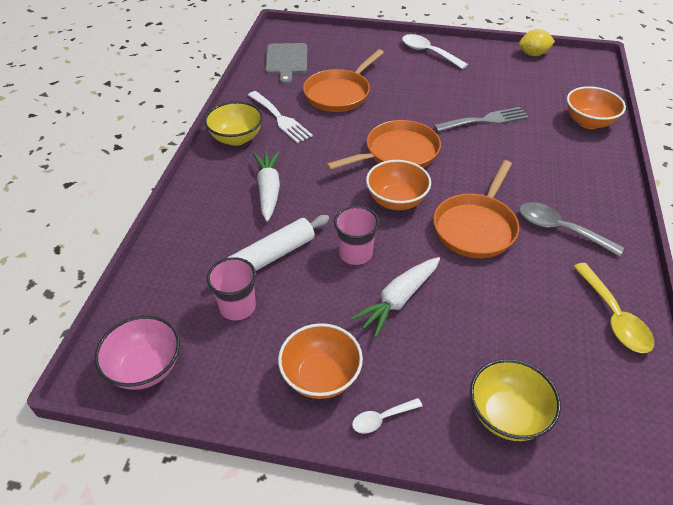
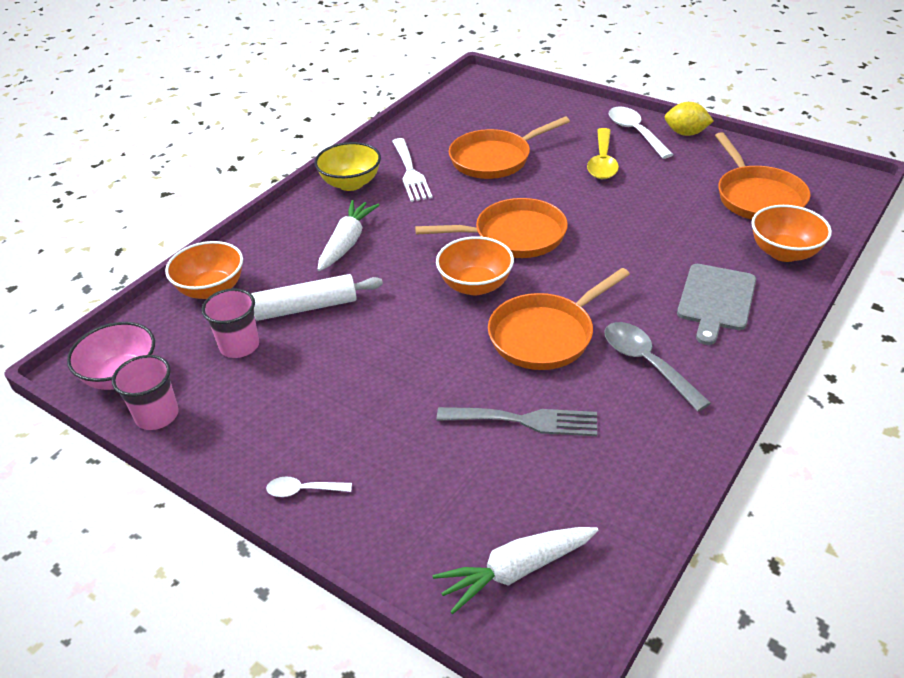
camera: 25 degrees right, 5 degrees down
grey cutting board [265,43,307,84] -> grey cutting board moved to [677,264,756,345]
orange bowl [278,323,363,399] -> orange bowl moved to [165,241,243,299]
pink cup [334,206,379,265] -> pink cup moved to [112,355,179,430]
white carrot [350,257,440,338] -> white carrot moved to [433,527,599,614]
grey fork [434,107,529,132] -> grey fork moved to [437,407,597,436]
yellow bowl [470,359,561,441] -> none
yellow lemon [519,29,555,56] -> yellow lemon moved to [665,102,713,136]
yellow spoon [573,263,654,353] -> yellow spoon moved to [587,128,619,179]
none -> orange pan [715,132,811,220]

